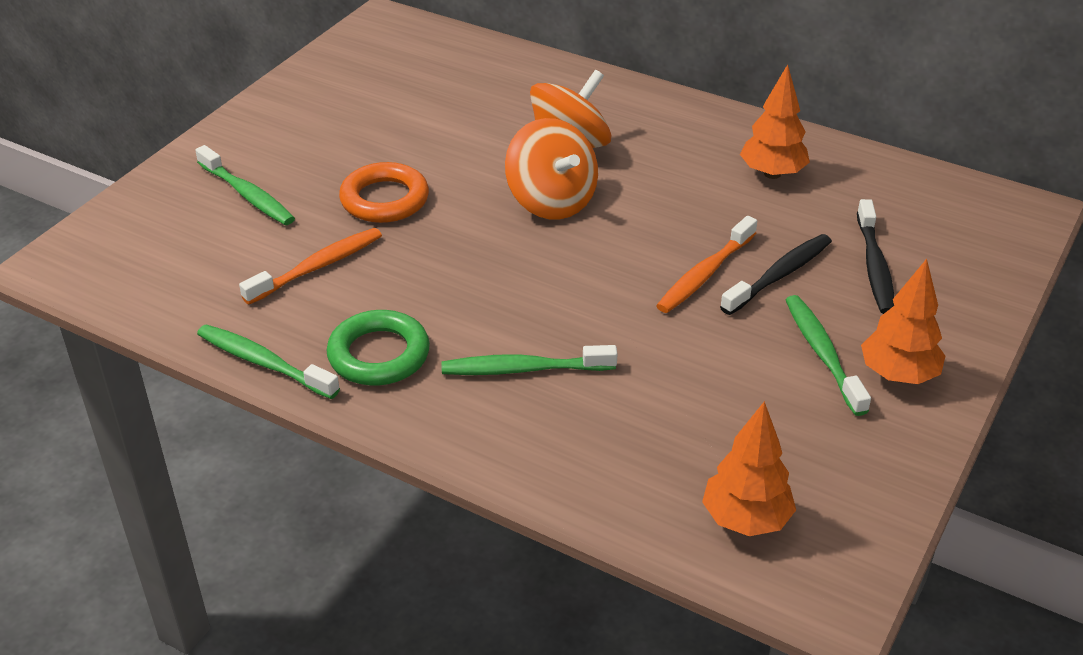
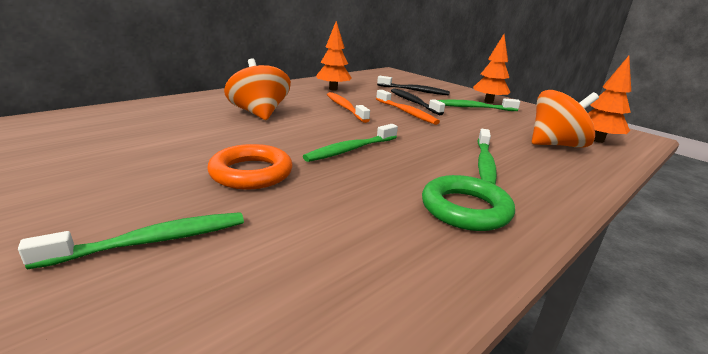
camera: 75 degrees left, 15 degrees down
green toothbrush [197,324,340,399] -> green toothbrush moved to [303,124,398,162]
orange toothbrush [239,228,382,304] -> orange toothbrush moved to [327,92,370,123]
orange spinning top [505,118,598,220] -> orange spinning top moved to [532,90,599,148]

